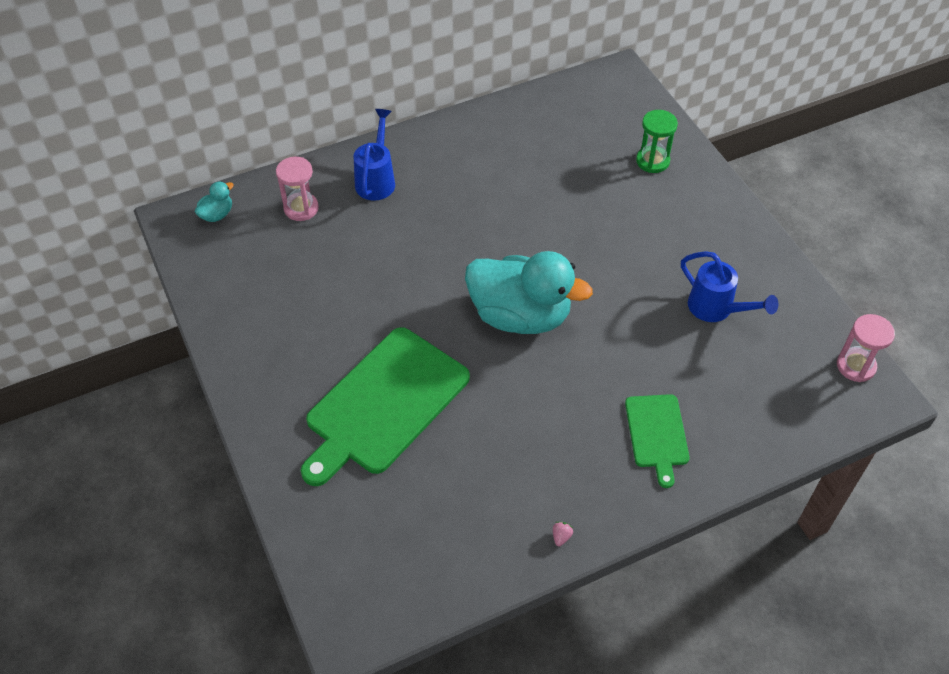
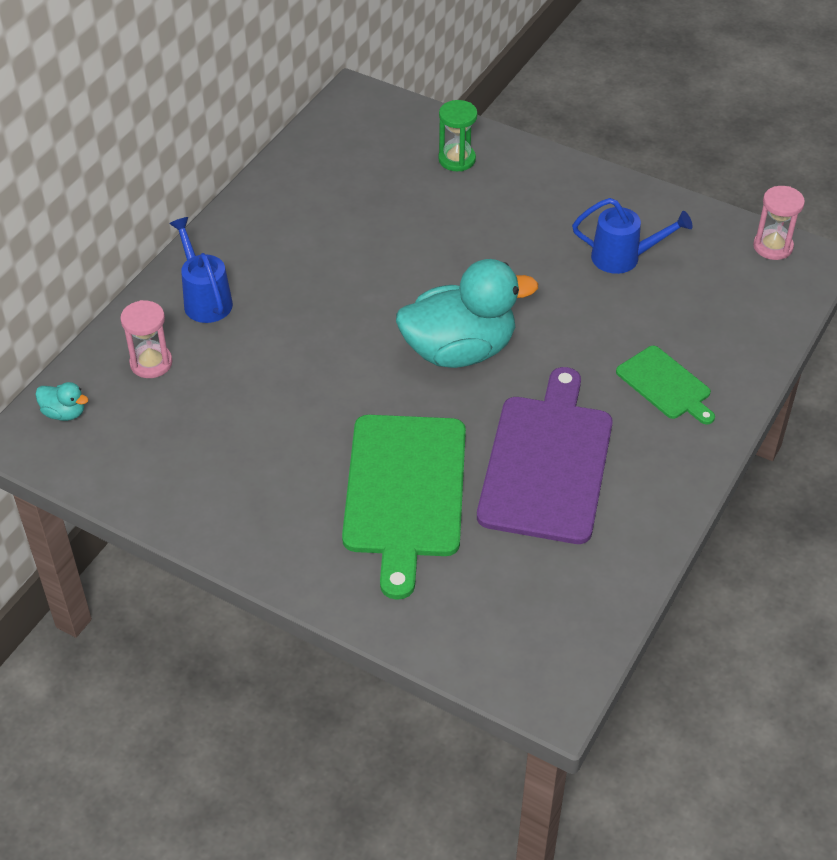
camera: 35 degrees left, 5 degrees down
turquoise duck [195,181,234,222] -> turquoise duck turned 105 degrees clockwise [35,382,88,421]
pink strawberry [553,522,573,546] -> none
none -> purple cutting board [477,367,613,544]

